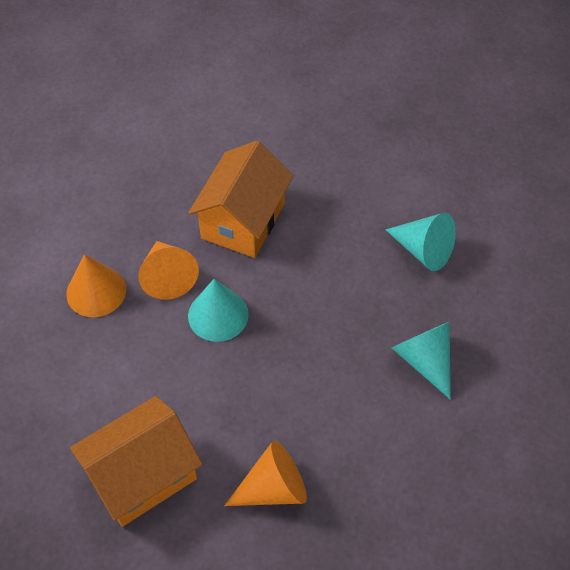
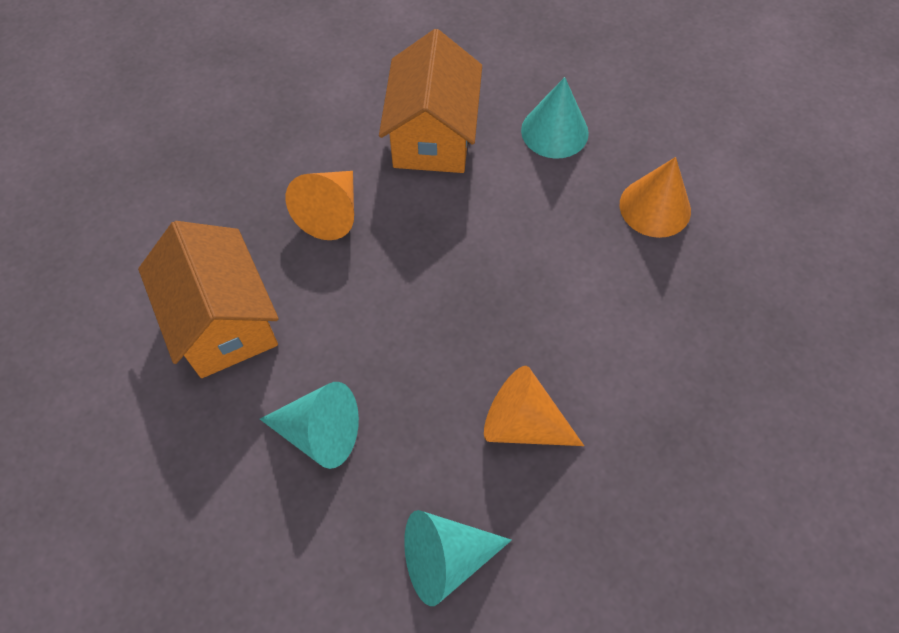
camera: 130 degrees right, 5 degrees up
orange cone [139,241,199,300] -> orange cone moved to [484,366,584,446]
orange house [188,141,294,258] -> orange house moved to [138,221,279,378]
turquoise cone [188,279,249,342] -> turquoise cone moved to [521,77,589,159]

